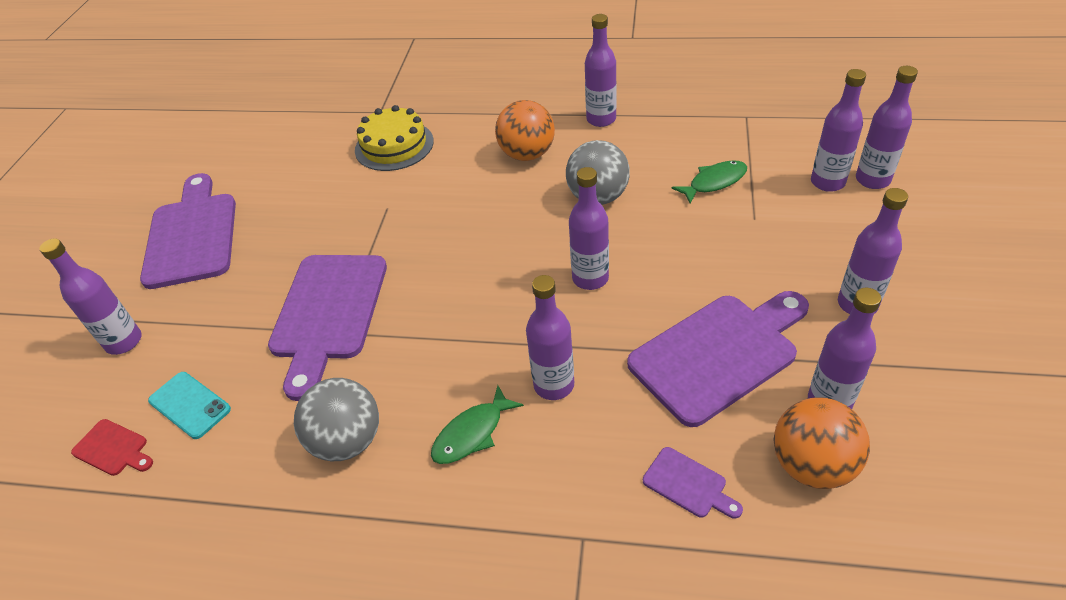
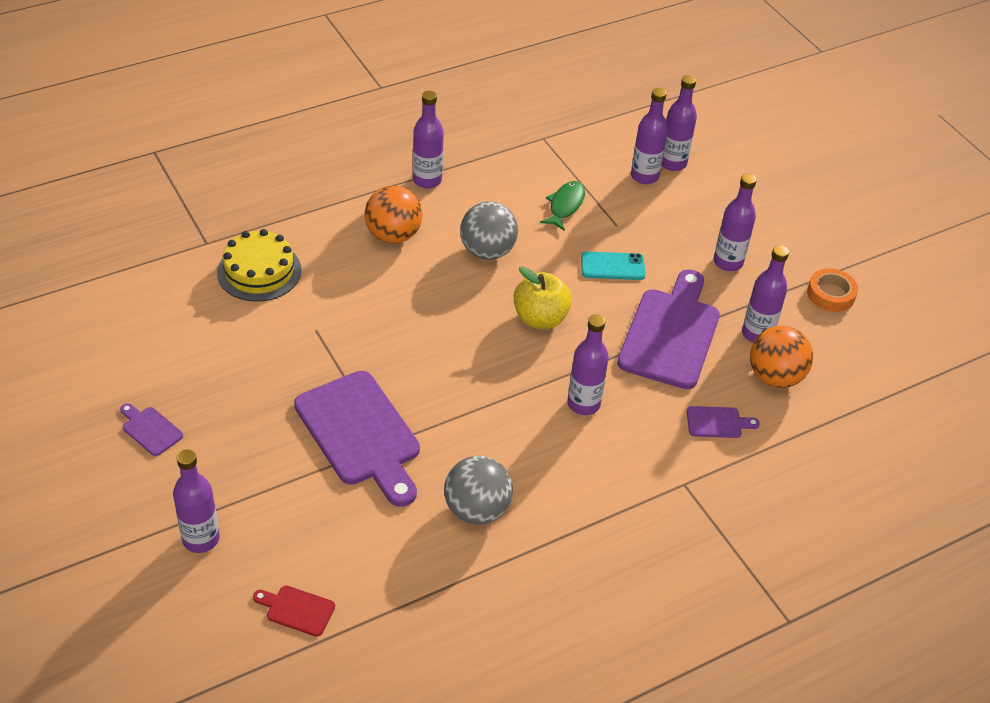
camera: 45 degrees left, 0 degrees up
red cutting board [71,419,153,476] -> red cutting board turned 150 degrees counterclockwise [253,586,335,637]
purple cutting board [140,173,236,289] -> purple cutting board [120,403,183,456], size x0.43
turquoise phone [148,372,231,439] -> turquoise phone moved to [581,251,645,280]
green fish [431,385,524,464] -> none
purple bottle [569,167,609,290] -> yellow apple [514,266,572,329]
none -> orange tape [807,268,858,312]

